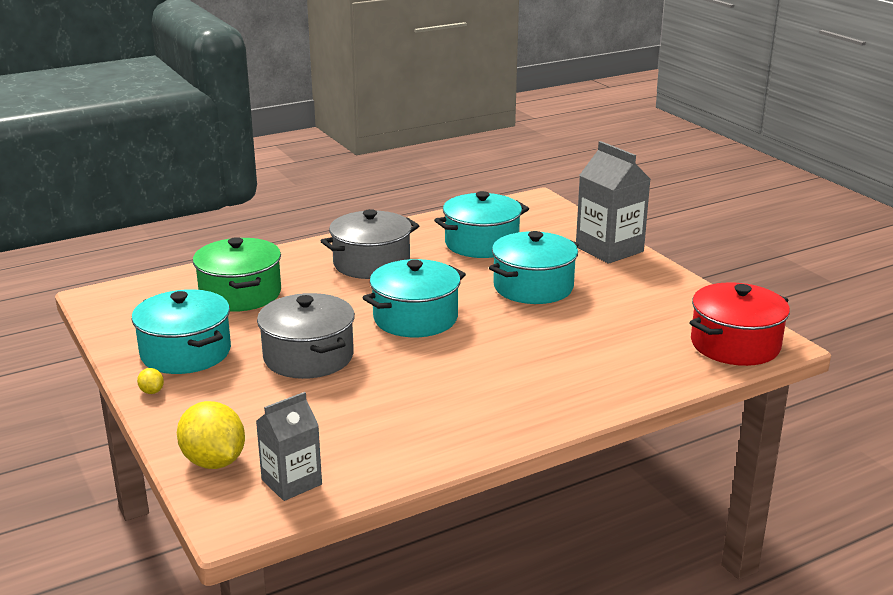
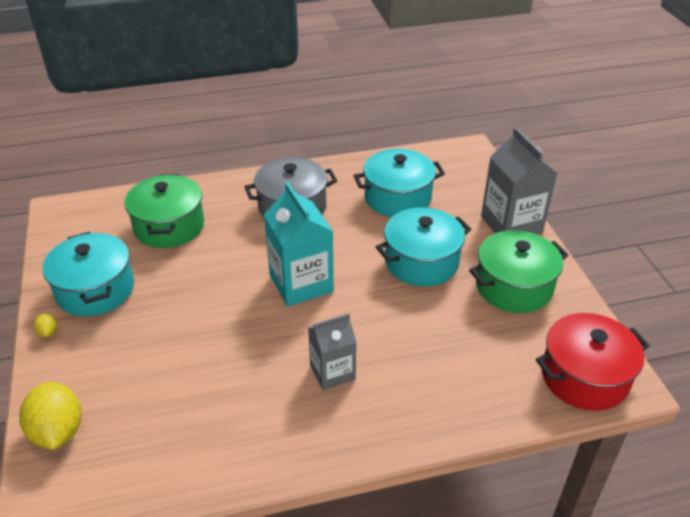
camera: 15 degrees right, 15 degrees up
grey carton [256,392,322,501] -> grey carton moved to [308,313,356,390]
grey pot [257,293,355,379] -> none
turquoise pot [363,259,466,337] -> turquoise carton [264,182,334,307]
none -> green pot [469,230,568,313]

